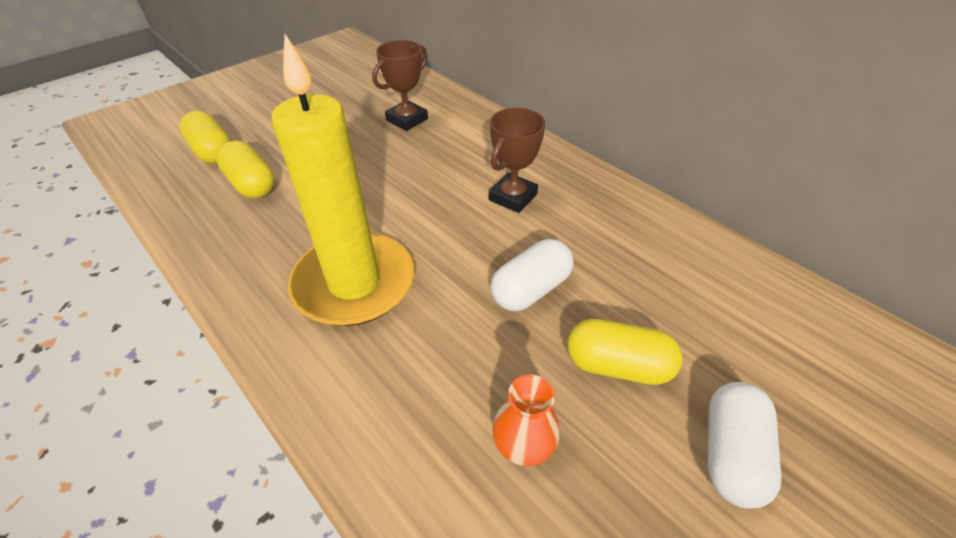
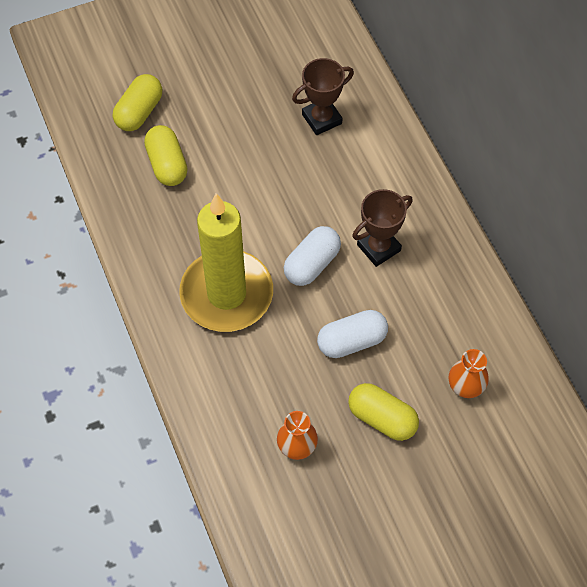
camera: 20 degrees right, 15 degrees up
yellow capsule [179,111,231,164] -> yellow capsule turned 45 degrees clockwise [113,74,162,131]
white capsule [708,382,782,509] -> white capsule moved to [284,226,341,286]
none -> orange vase [448,349,489,398]

